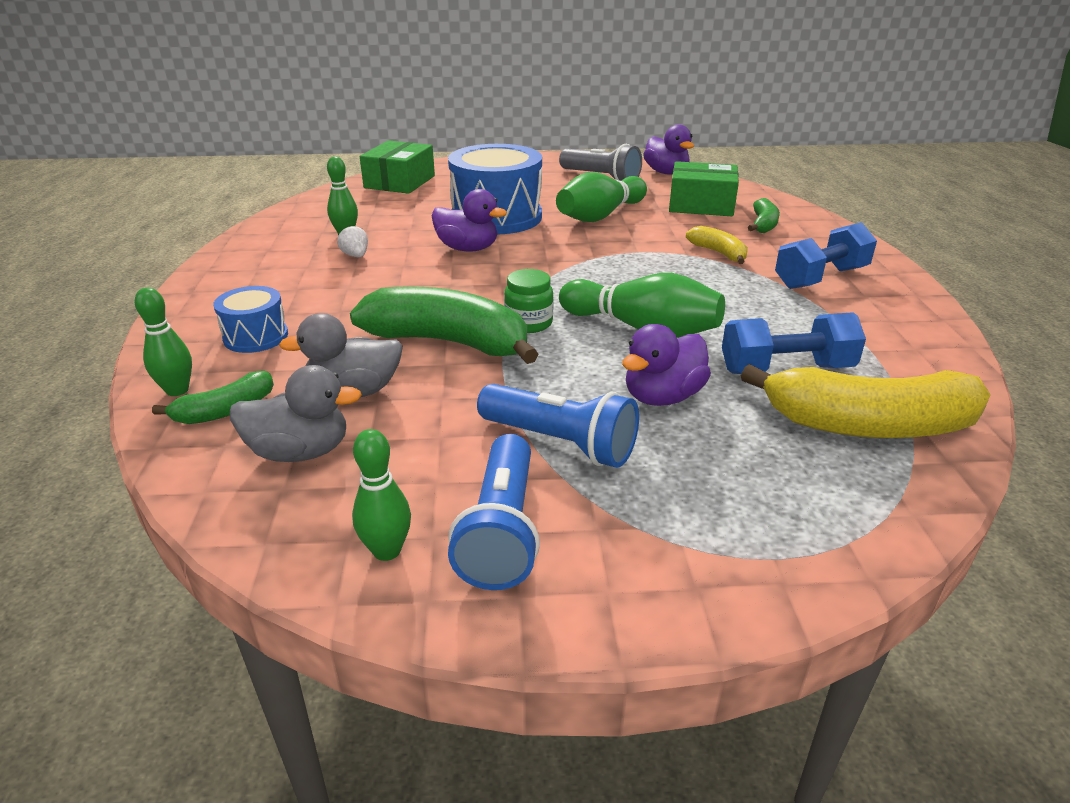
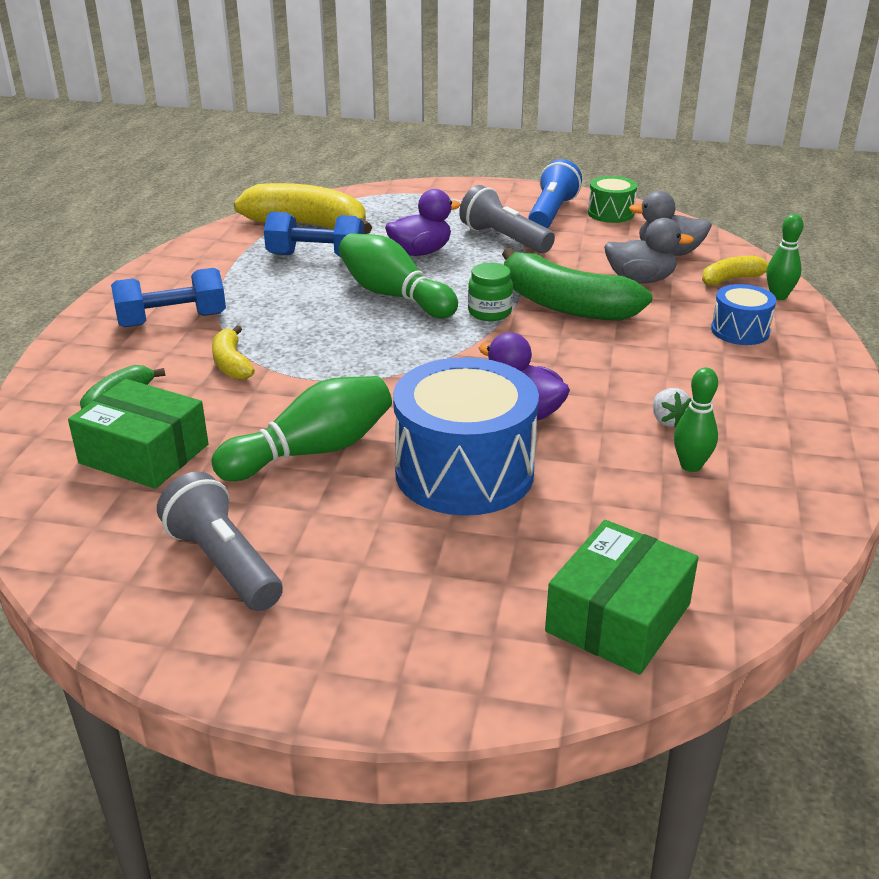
camera: 165 degrees left, 0 degrees up
green banana [152,371,274,424] -> yellow banana [702,256,768,286]
green bowling pin [352,429,411,561] -> green drum [588,176,637,223]
blue flashlight [477,384,639,468] -> grey flashlight [459,185,555,253]
purple duck [643,124,694,174] -> none

